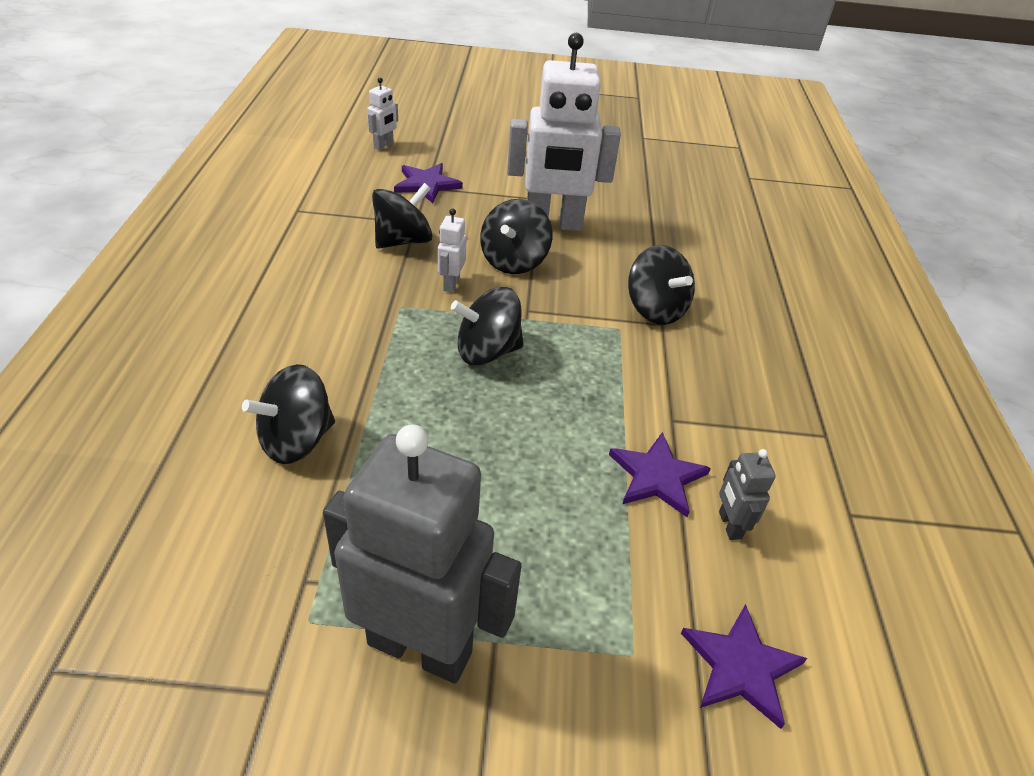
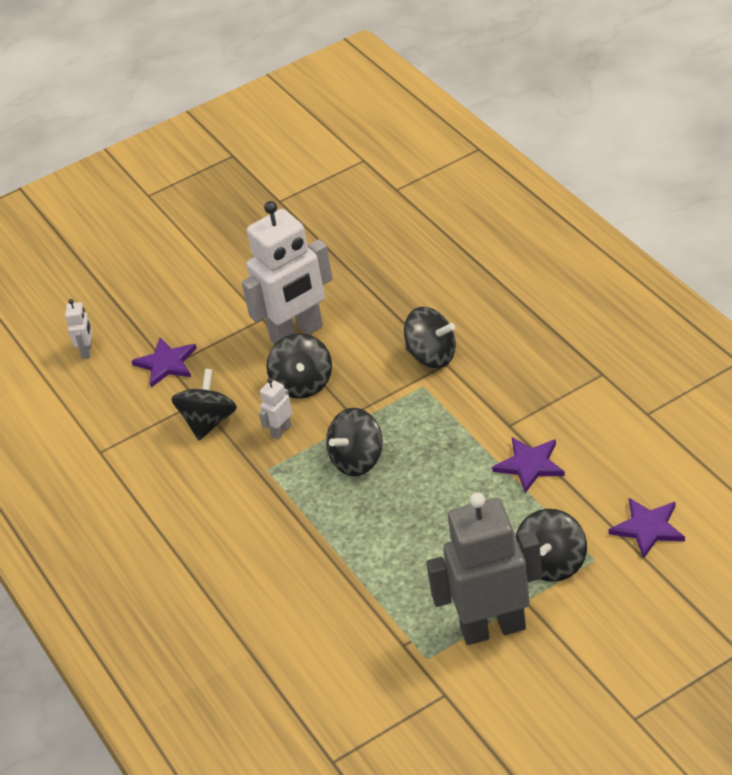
camera: 25 degrees left, 0 degrees up
black spinning top [242,364,335,464] -> black spinning top moved to [516,509,587,582]
white robot [438,209,467,292] -> white robot turned 60 degrees clockwise [259,378,293,440]
grey robot [719,449,776,540] -> none

